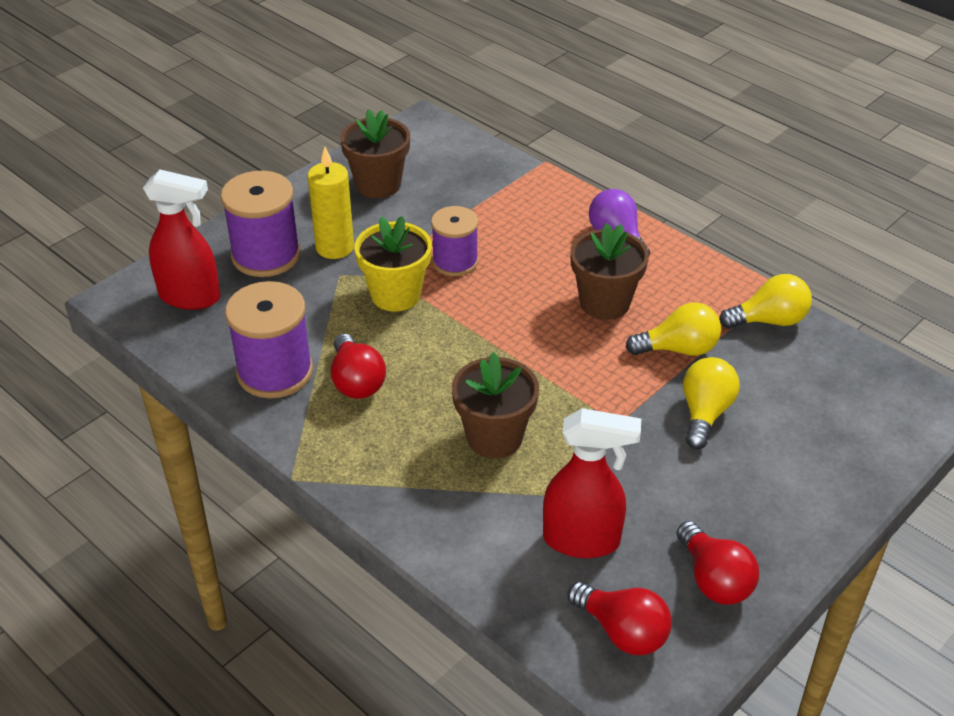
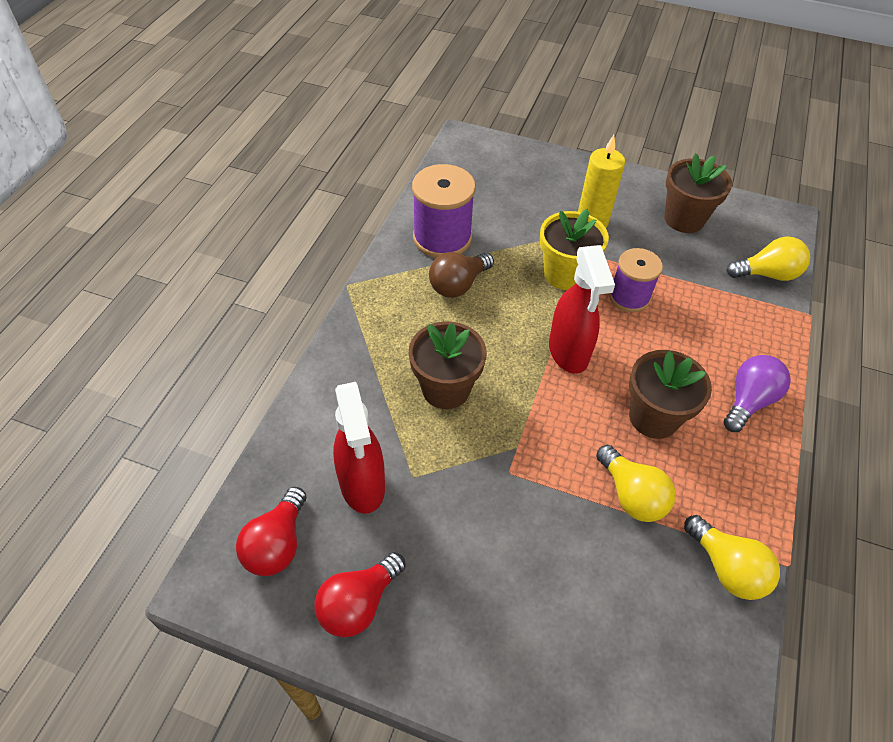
camera: 65 degrees right, 10 degrees up
red spray bottle [143,170,221,310] -> red spray bottle moved to [549,245,615,374]
purple spool [221,171,301,277] -> none
red light bulb [331,334,386,399] -> brown light bulb [429,252,494,298]
yellow light bulb [683,357,740,449] -> yellow light bulb moved to [727,237,810,281]

